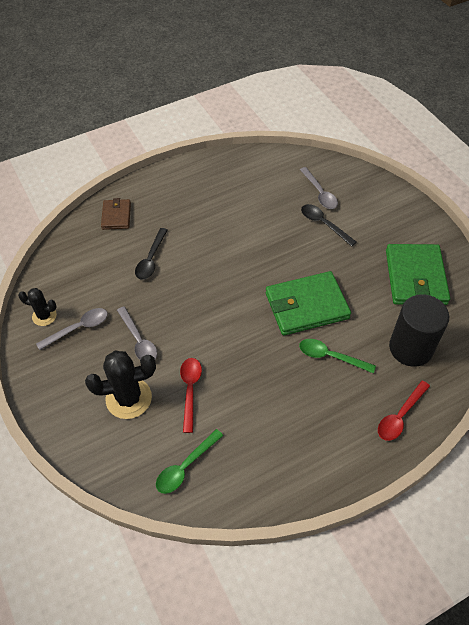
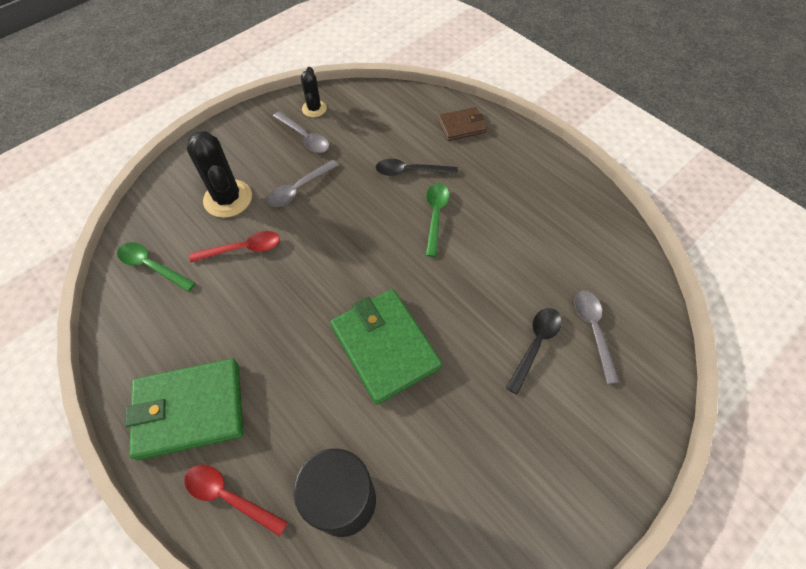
camera: 75 degrees right, 5 degrees up
green spoon [299,339,376,374] -> green spoon moved to [426,183,450,257]
grey spoon [300,167,338,209] -> grey spoon turned 120 degrees clockwise [574,291,619,384]
green wallet [386,244,450,305] -> green wallet moved to [125,359,243,461]

